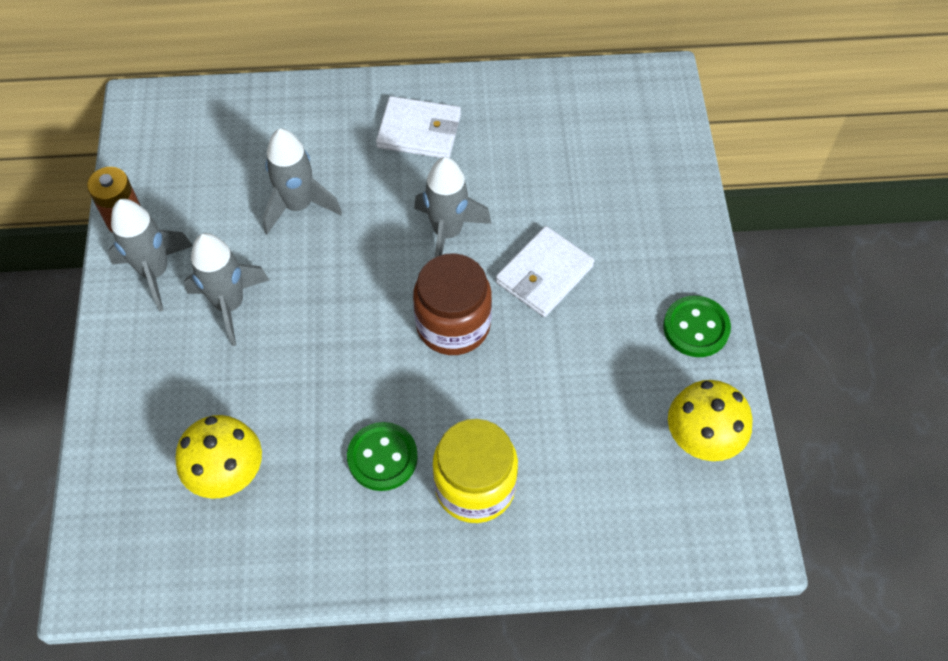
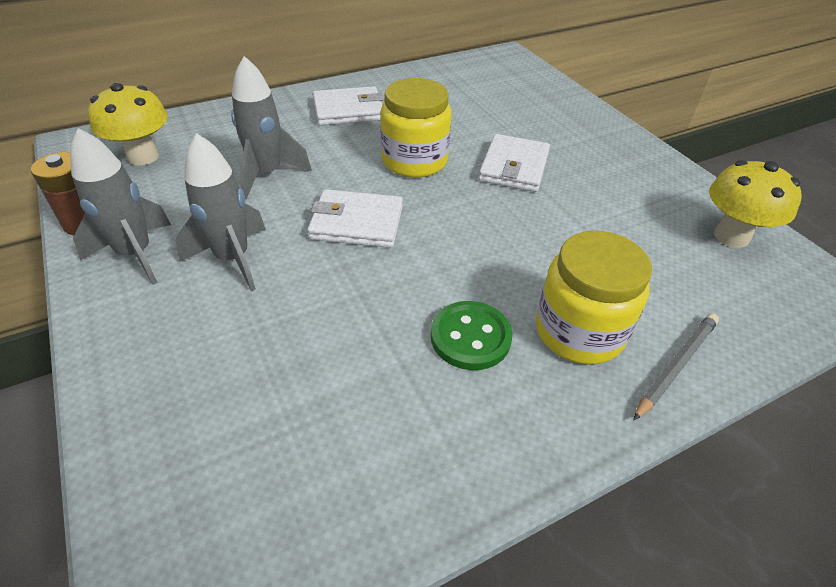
camera: 25 degrees left, 15 degrees down
yellow mushroom [175,415,262,499] -> yellow mushroom moved to [88,83,168,165]
brown jar [413,253,492,355] -> none
grey rocket [414,157,491,257] -> yellow jar [380,78,452,178]
green button [663,296,731,357] -> none
none -> white wallet [308,189,403,248]
none -> grey pencil [633,313,719,421]

